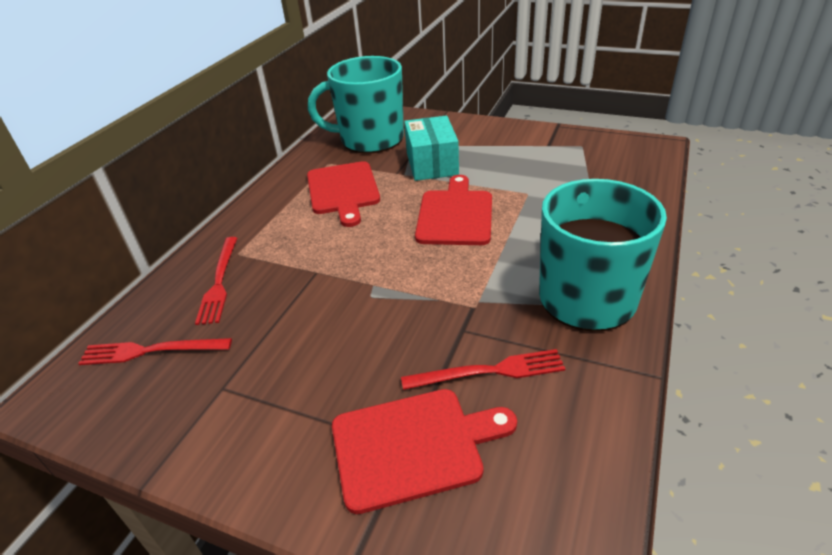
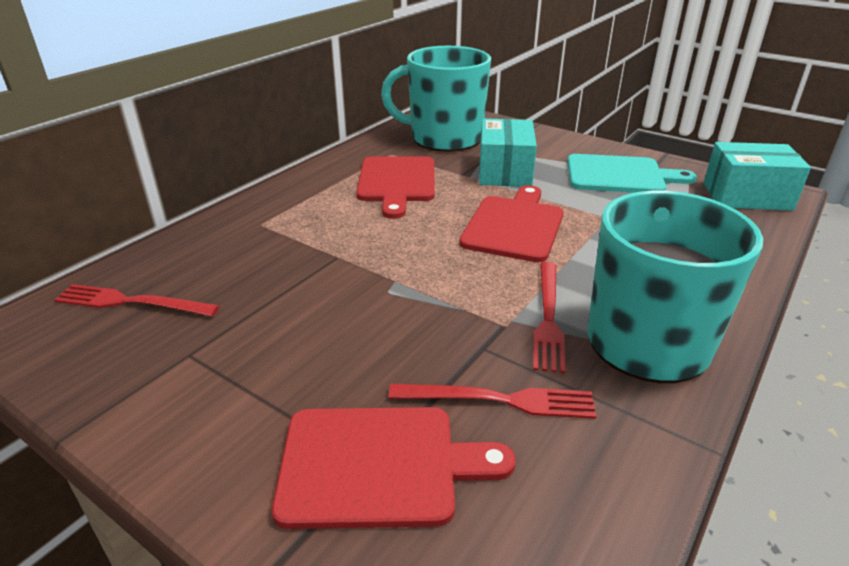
camera: 10 degrees right, 5 degrees down
red fork [195,237,237,325] -> red fork moved to [533,262,566,373]
none -> turquoise cutting board [567,154,697,193]
none -> turquoise box [704,142,811,211]

